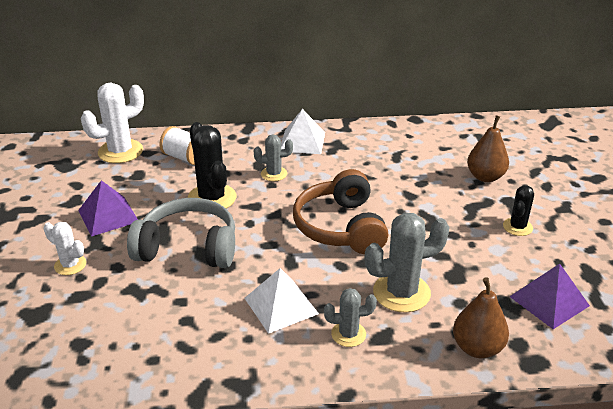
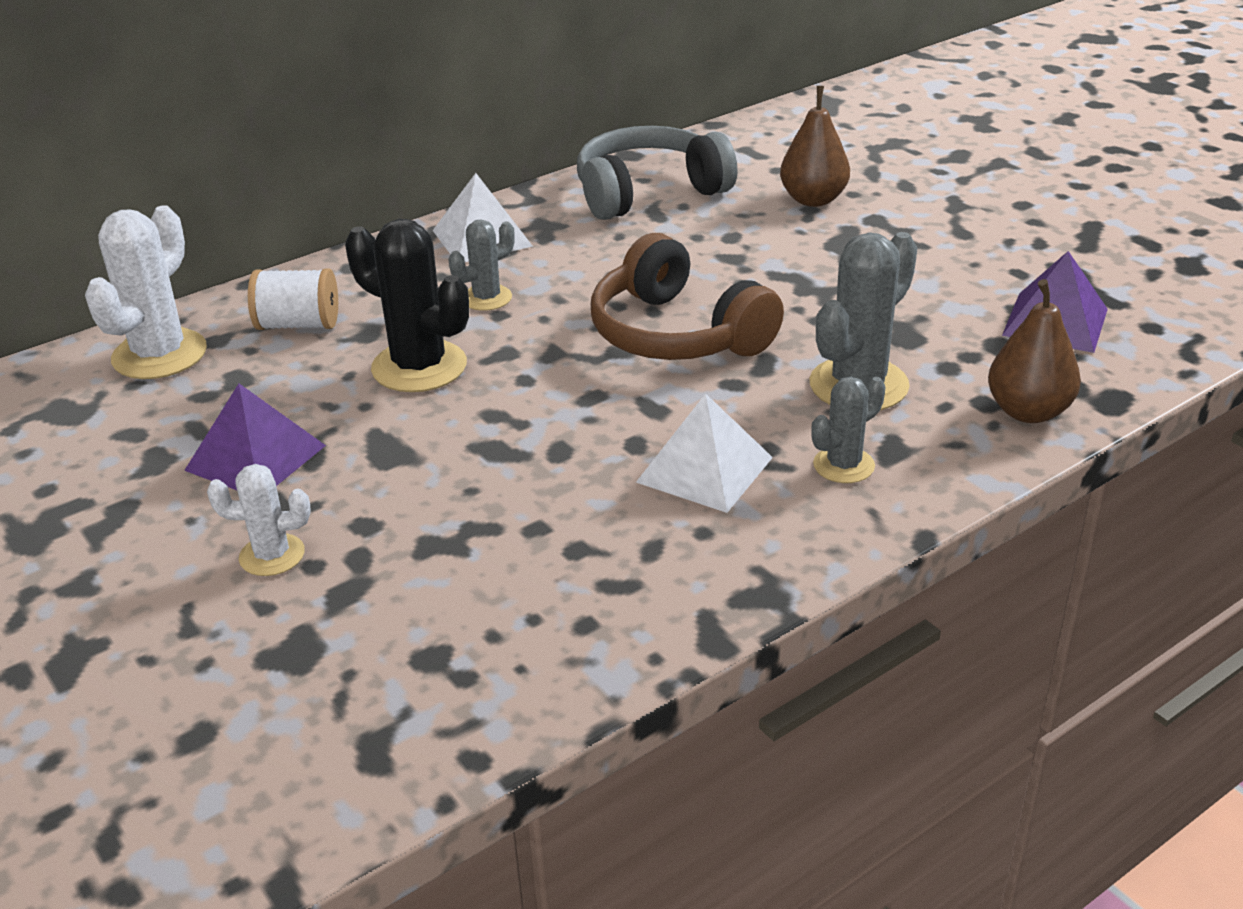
camera: 30 degrees left, 0 degrees up
grey headphones [127,198,235,268] -> grey headphones moved to [577,126,738,220]
black cactus [503,185,534,236] -> none

